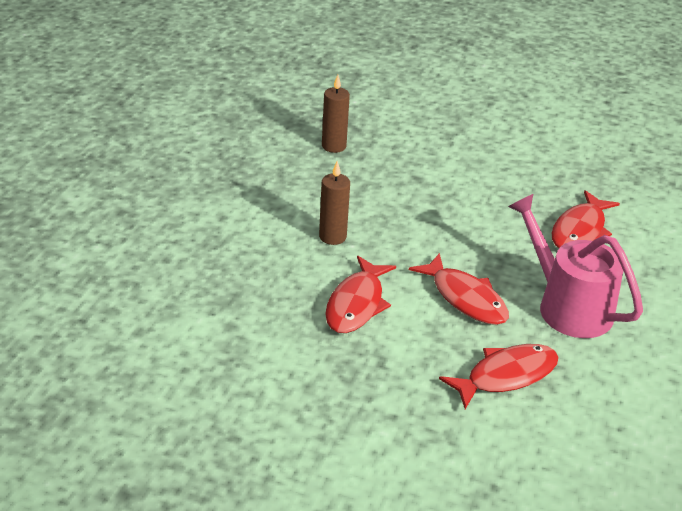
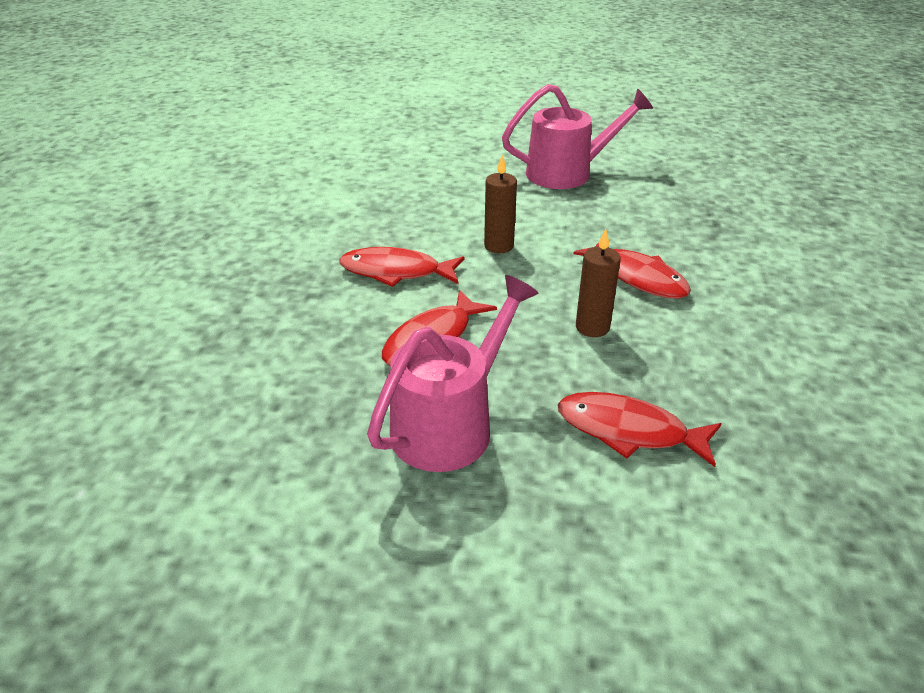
camera: 80 degrees right, 0 degrees up
brown candle [322,75,350,153] -> brown candle moved to [576,229,621,337]
red fish [439,344,559,409] -> red fish moved to [574,242,691,299]
none -> pink watering can [502,84,653,189]

